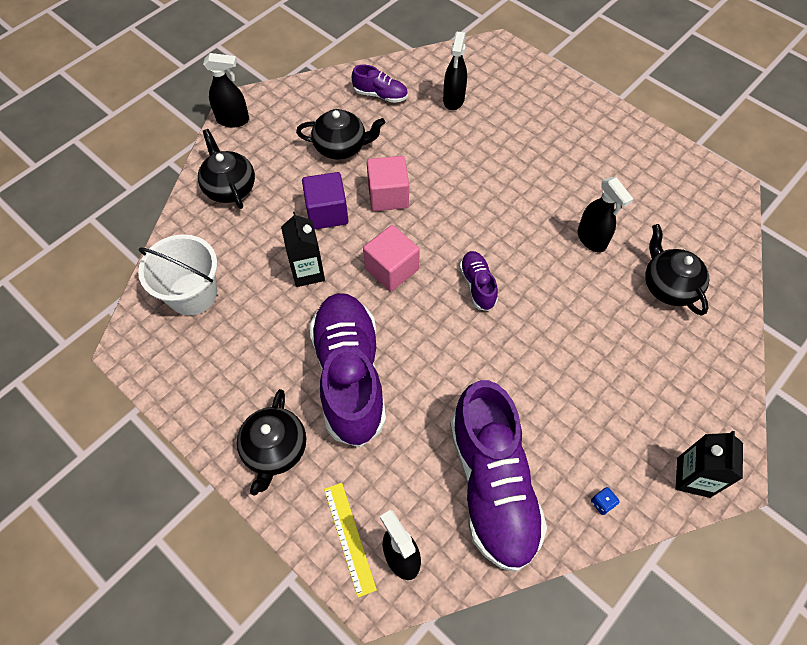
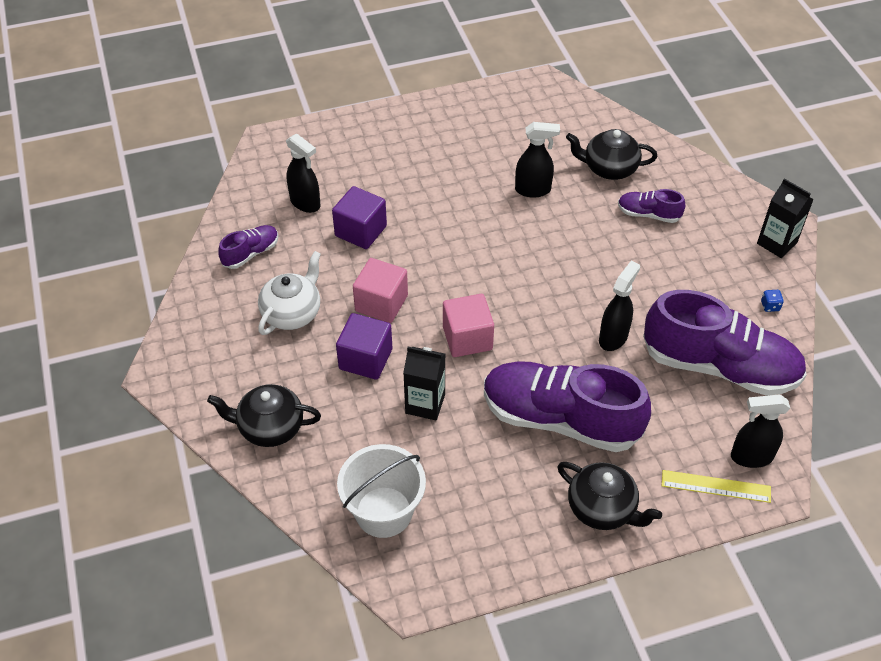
camera: 60 degrees left, 10 degrees down
black spray bottle [203,53,249,127] -> black spray bottle moved to [599,261,640,351]
black teapot [296,109,385,160] -> white teapot [258,251,321,335]
purple shoe [459,251,498,311] -> purple shoe moved to [618,189,685,223]
none -> purple cube [332,186,387,249]

